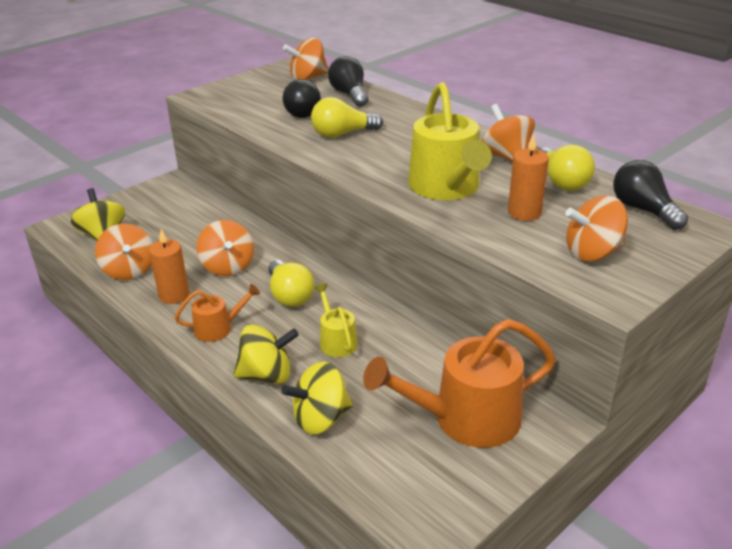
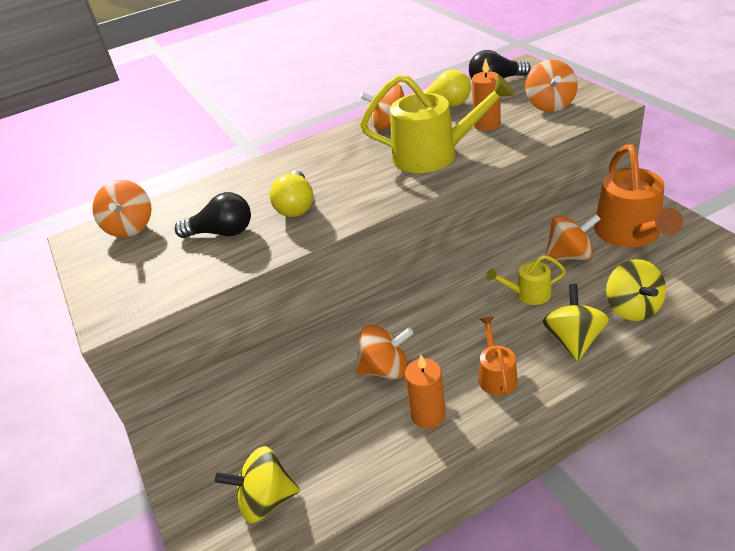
camera: 70 degrees left, 5 degrees up
orange spinning top [95,224,153,280] -> orange spinning top moved to [545,214,601,261]
yellow light bulb [268,260,314,307] -> none
black light bulb [328,56,368,107] -> none

